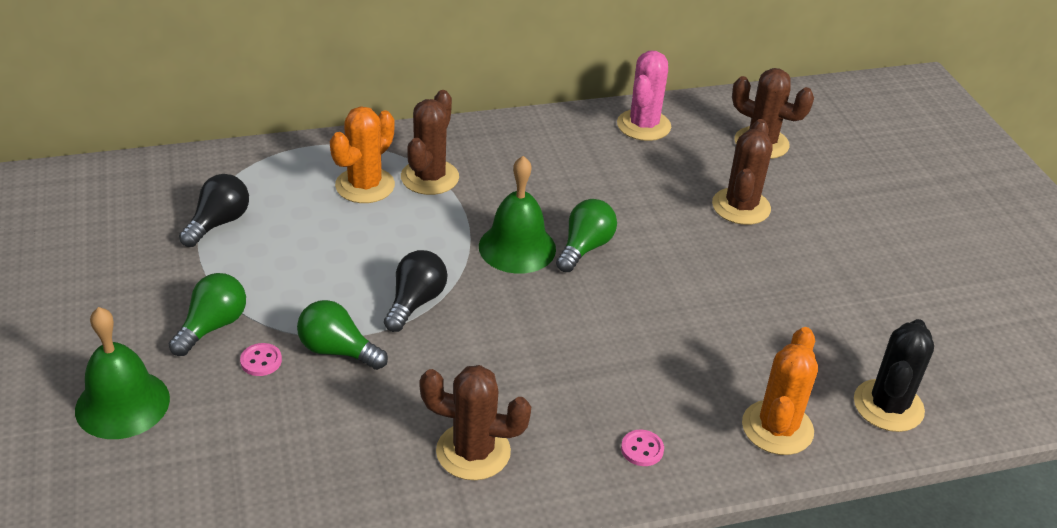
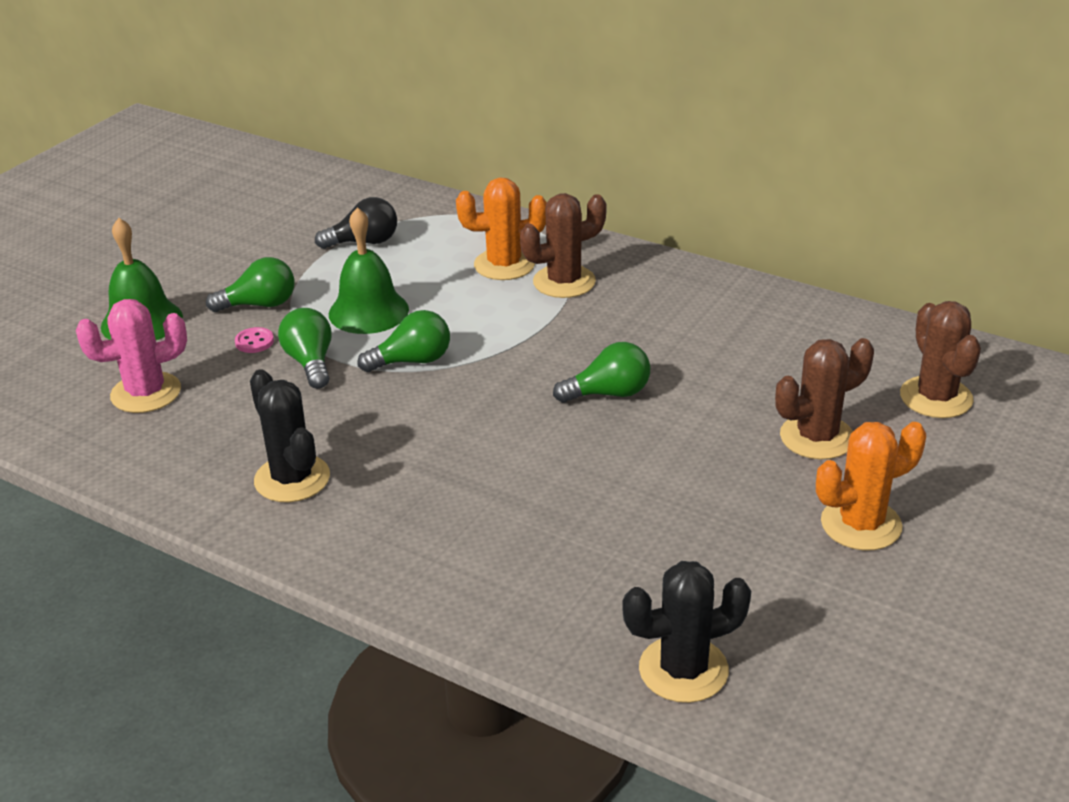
camera: 50 degrees right, 5 degrees down
black light bulb [384,250,447,332] -> green light bulb [358,310,450,372]
brown cactus [420,365,531,480] -> black cactus [250,369,330,502]
green bell [479,156,556,274] -> green bell moved to [329,207,409,334]
pink cactus [617,51,671,141] -> pink cactus moved to [76,299,187,413]
pink button [621,430,664,466] -> none
orange cactus [742,327,818,455] -> orange cactus moved to [816,422,926,550]

